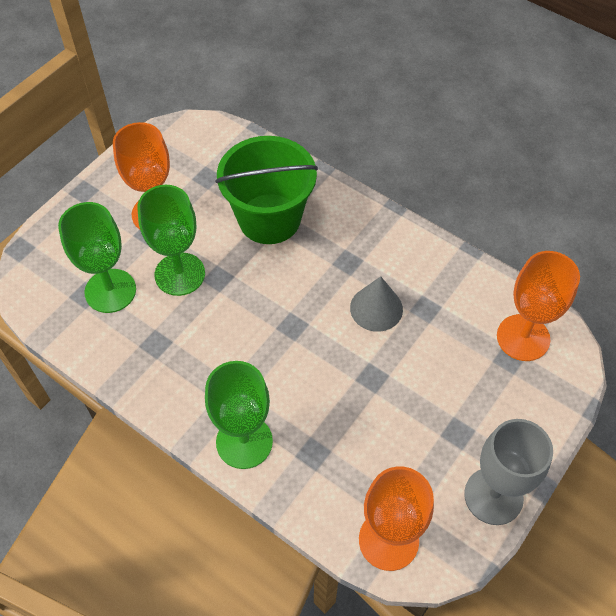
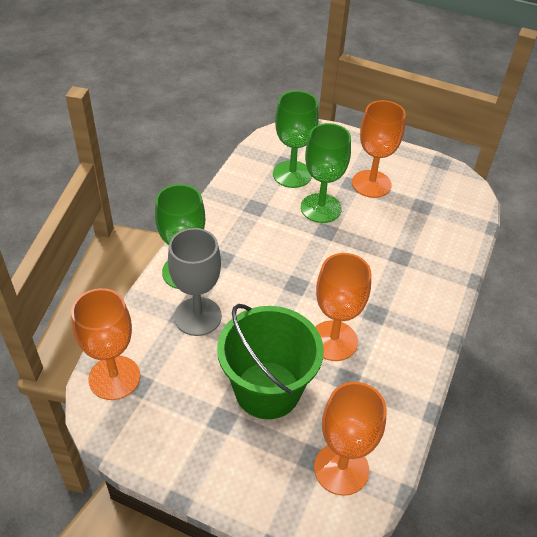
camera: 75 degrees right, 10 degrees down
green bucket [215,136,318,244] -> green bucket moved to [217,304,324,419]
grey cone [350,276,403,332] -> orange goblet [315,253,371,361]
grey goblet [464,419,553,525] -> grey goblet moved to [168,228,222,336]

